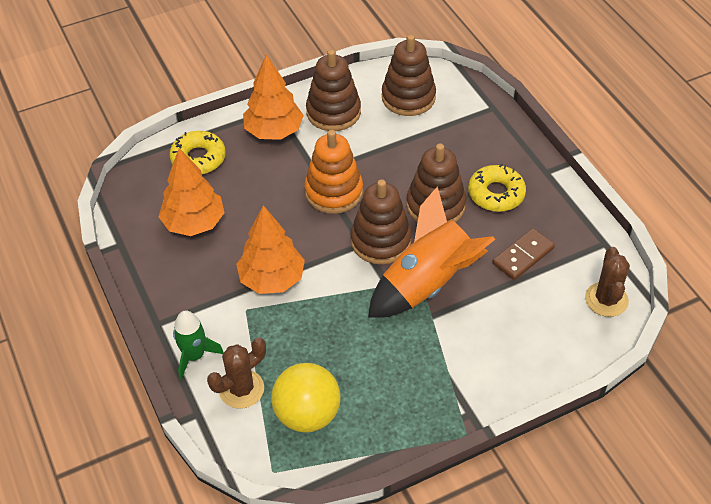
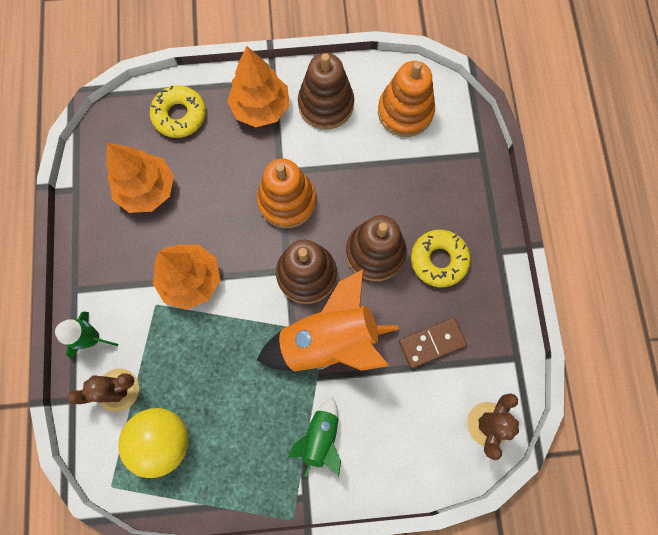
camera: 20 degrees right, 25 degrees up
brown stacking toy [382,34,436,116] -> orange stacking toy [378,61,435,137]
none -> green rocket [287,397,341,477]

